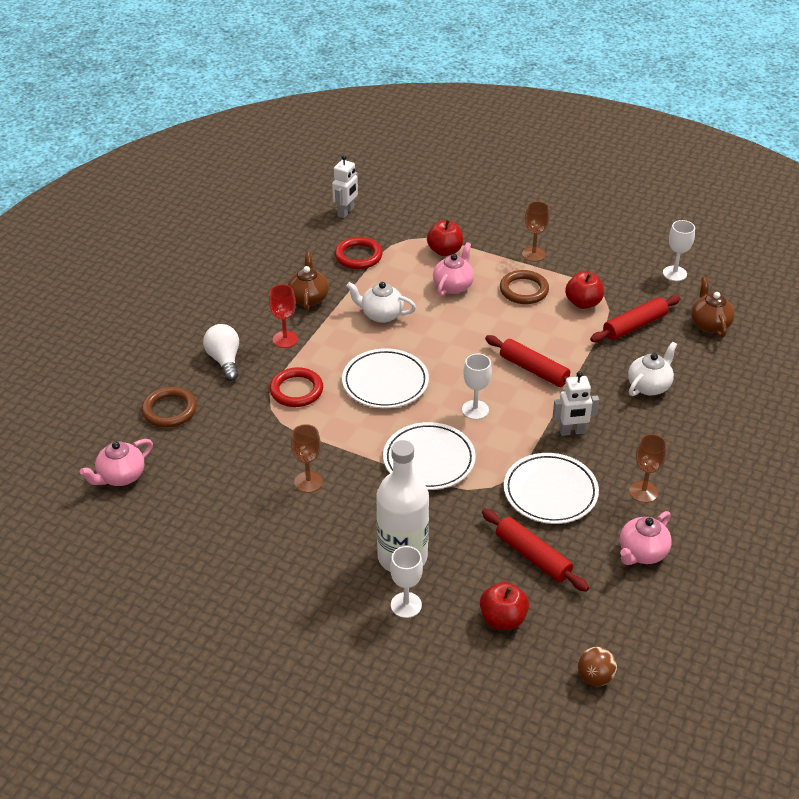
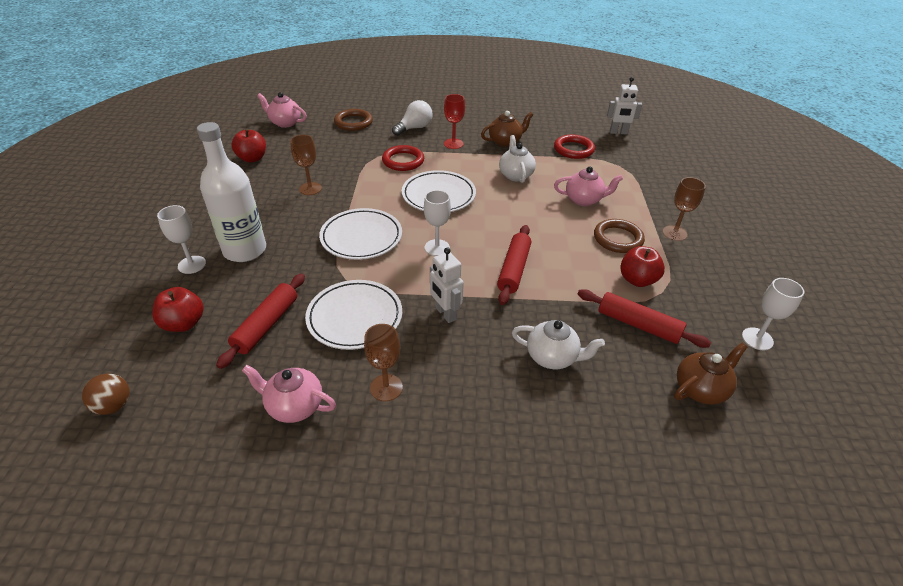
camera: 65 degrees right, 0 degrees up
red apple [427,220,463,256] -> red apple moved to [232,129,266,162]

